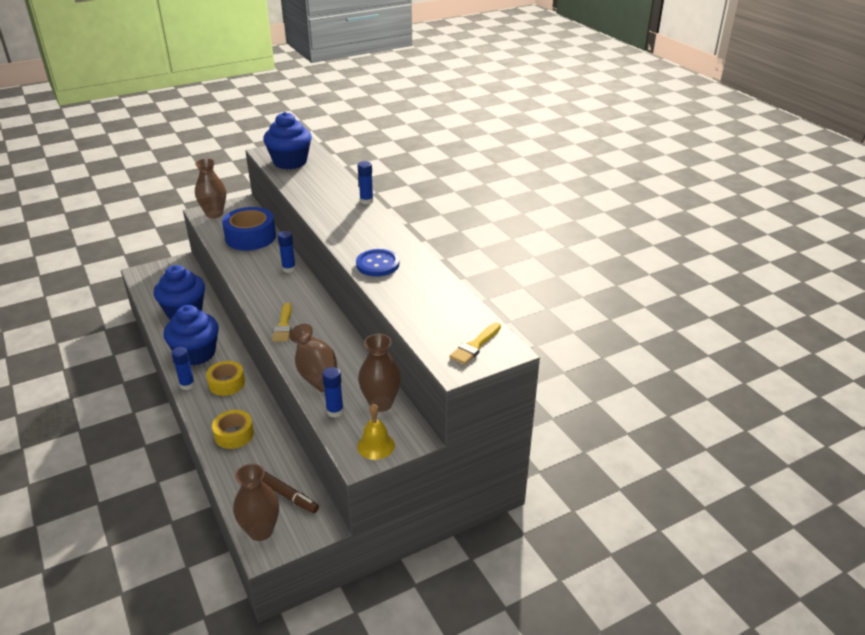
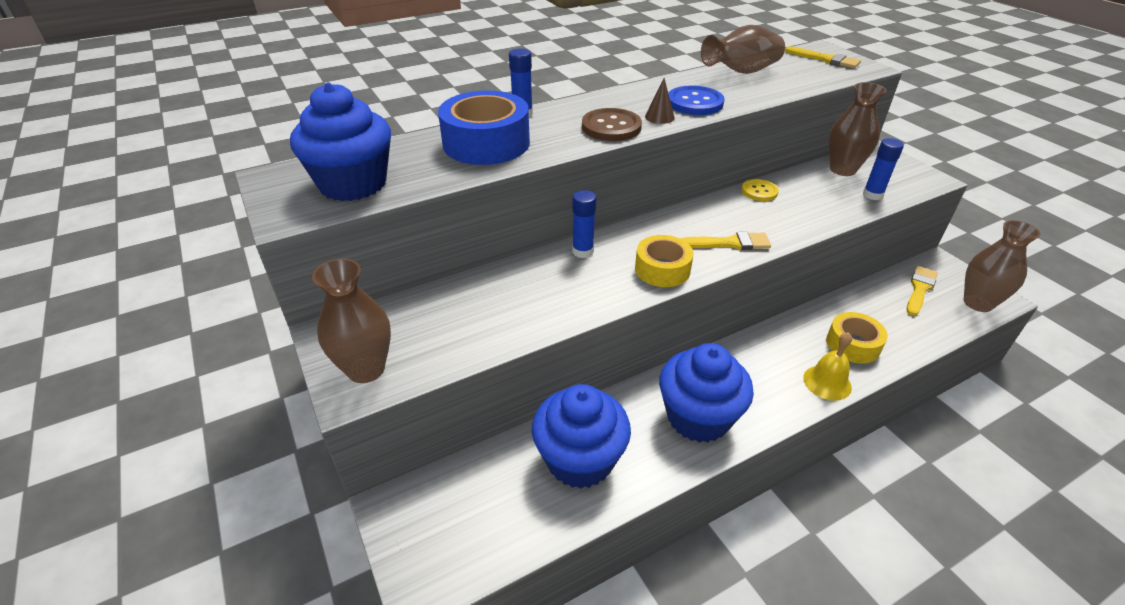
camera: 90 degrees left, 5 degrees up
blue glue stick [171,347,195,390] -> none
yellow tape [206,361,245,396] -> yellow tape moved to [635,235,694,287]
blue tape [222,207,276,251] -> blue tape moved to [438,91,530,165]
brown marker [262,471,319,513] -> yellow brush [907,266,938,316]
brown vase [289,324,337,392] -> brown vase moved to [701,25,785,74]
yellow bell [357,403,395,460] -> yellow bell moved to [803,332,852,401]
none -> brown button [582,108,642,141]
none -> brown cone [645,78,675,124]
none -> yellow button [742,179,779,201]

